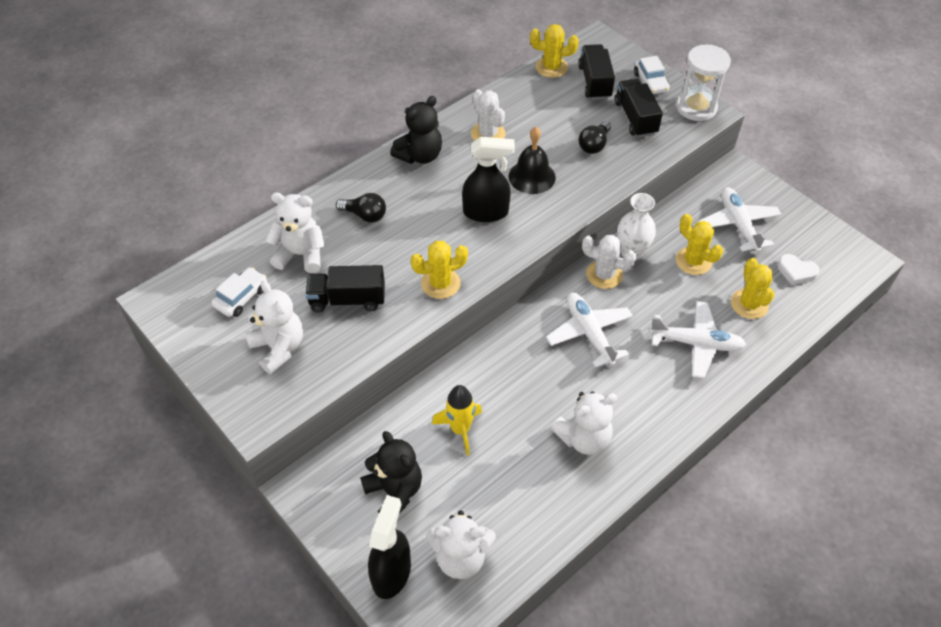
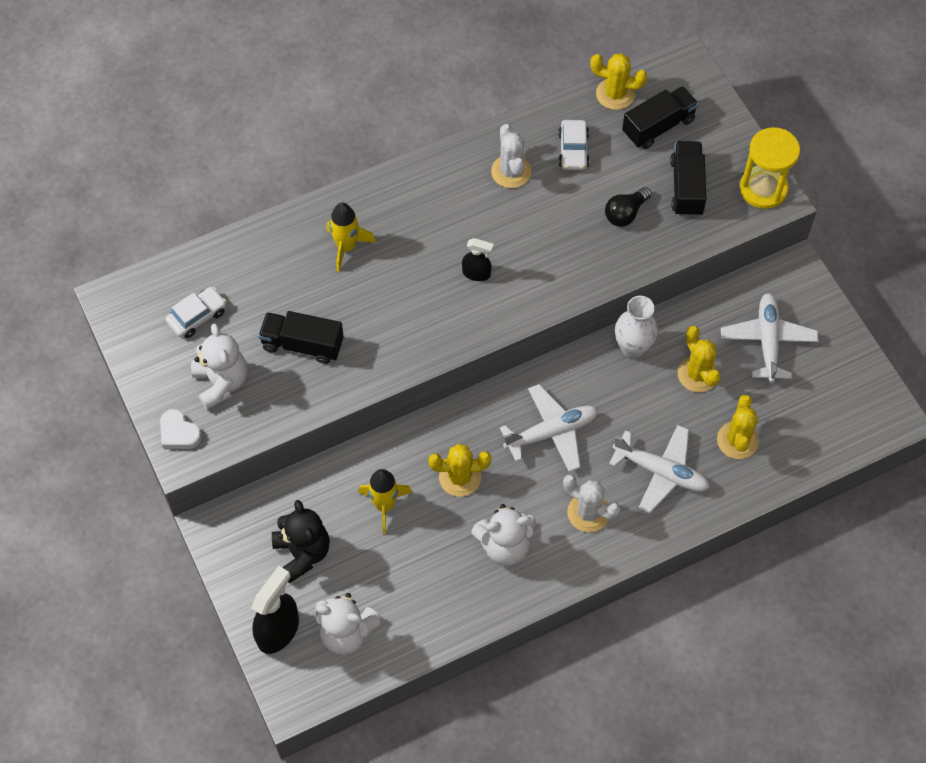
camera: 15 degrees right, 10 degrees up
white teddy bear [265,193,325,273] -> none
black light bulb [336,193,386,223] -> yellow rocket [326,203,376,272]
black teddy bear [390,96,442,164] -> none
yellow cactus [411,241,468,299] -> yellow cactus moved to [428,444,491,496]
black spray bottle [462,137,515,222] -> black spray bottle [462,238,494,281], size x0.57
black bell [509,127,556,194] -> none
white plane [546,292,633,368] -> white plane turned 75 degrees clockwise [500,384,598,472]
black truck [578,44,615,100] -> black truck turned 45 degrees clockwise [622,86,698,149]
white cactus [582,235,637,289] -> white cactus moved to [563,474,620,532]
white car [634,56,670,94] -> white car moved to [558,120,589,170]
white hourglass [677,44,731,121] -> yellow hourglass [740,127,800,209]
white heart [778,254,820,285] -> white heart moved to [160,409,202,449]

